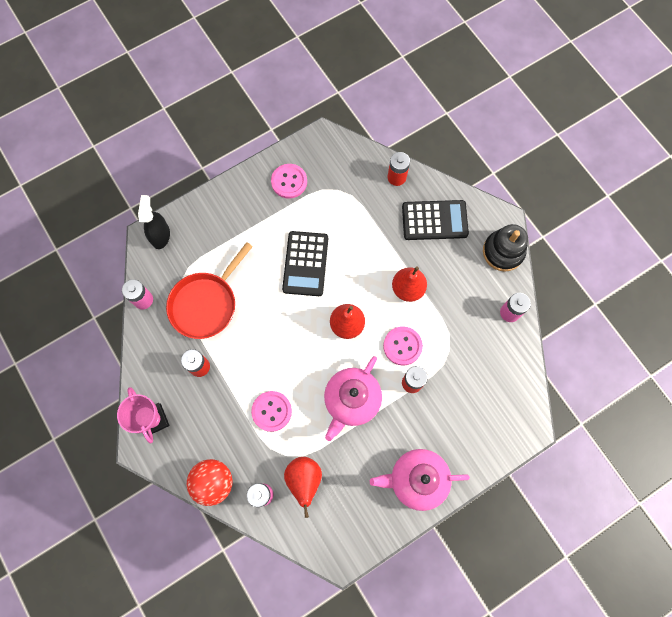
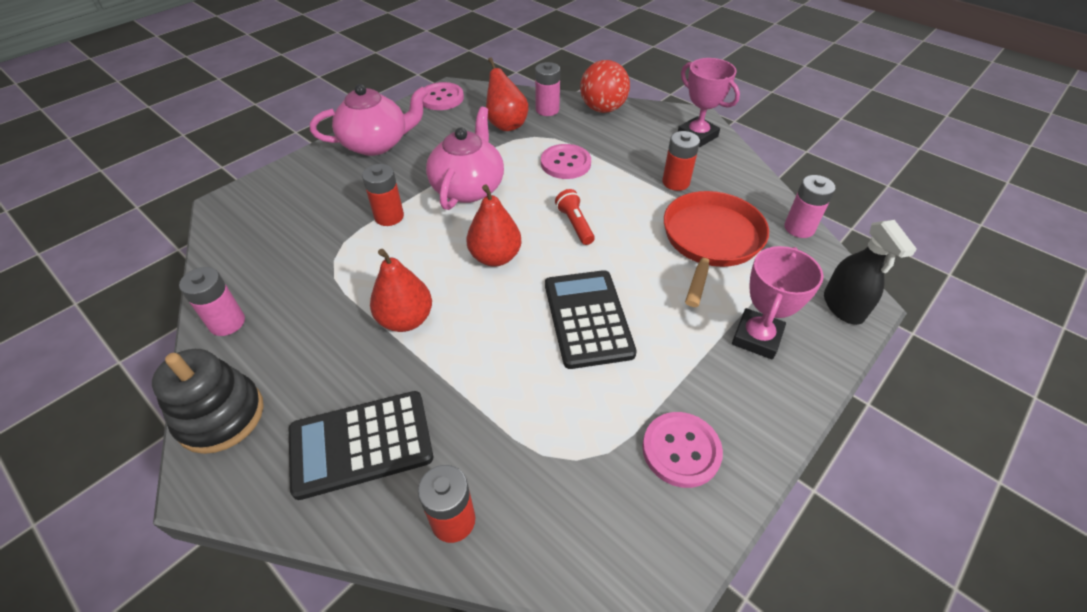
camera: 165 degrees right, 25 degrees down
pink button [383,327,423,365] -> pink button moved to [423,82,464,110]
none -> red flashlight [555,189,595,245]
none -> pink trophy [732,246,824,360]

